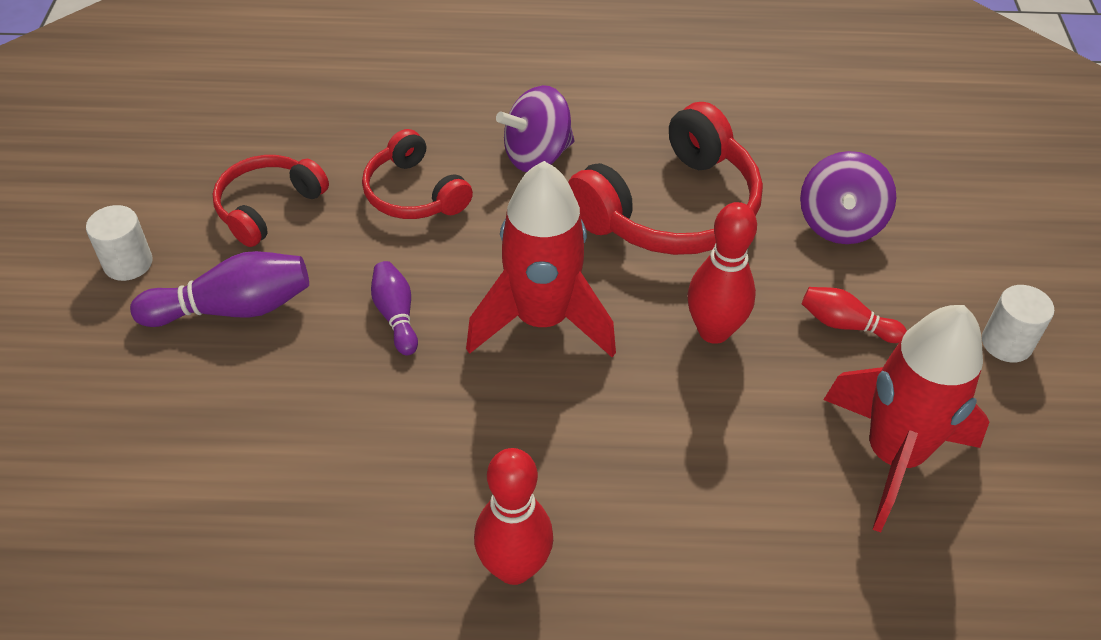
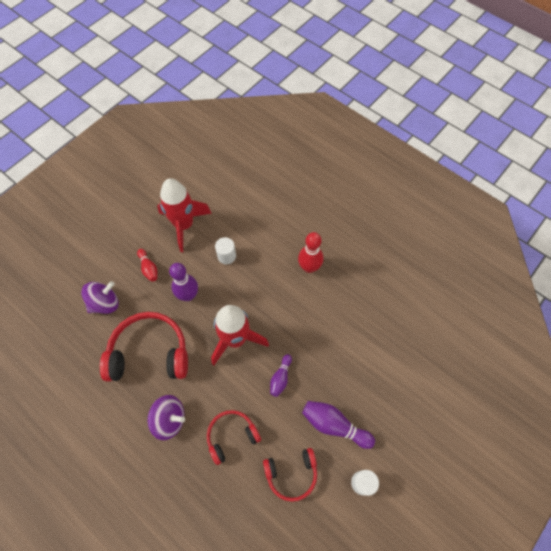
camera: 140 degrees left, 15 degrees up
red headphones [362,129,473,219] -> red headphones turned 120 degrees counterclockwise [207,410,261,465]
red bowling pin [687,202,757,344] -> purple bowling pin [169,263,198,301]
white cylinder [982,285,1054,363] -> white cylinder moved to [215,237,236,264]

